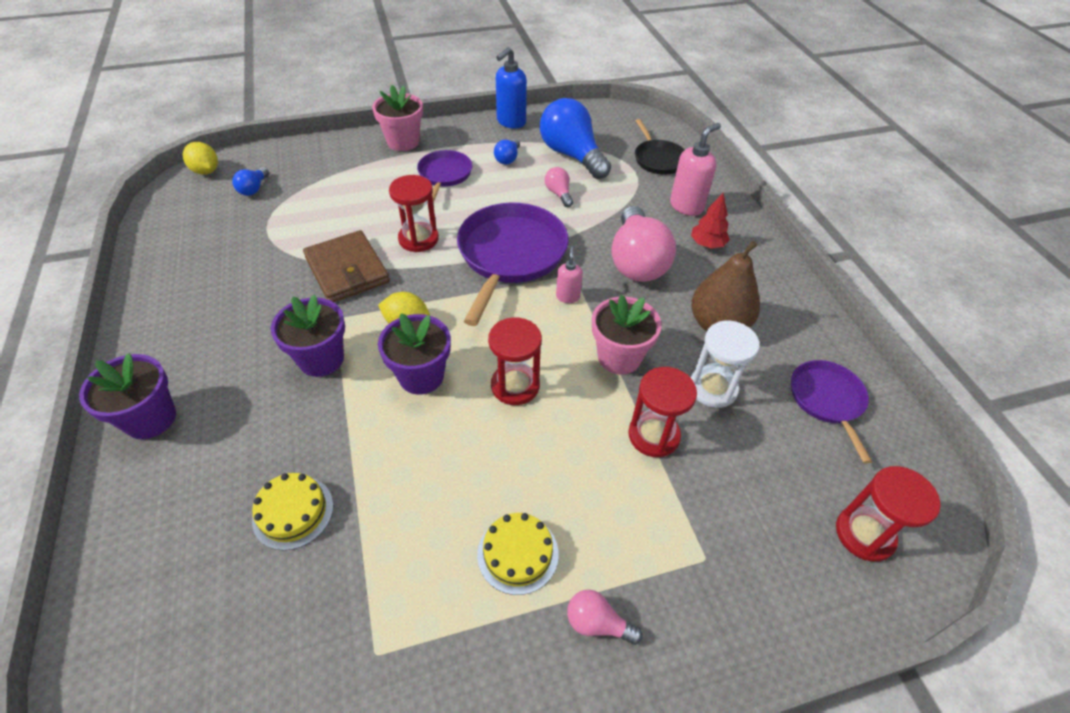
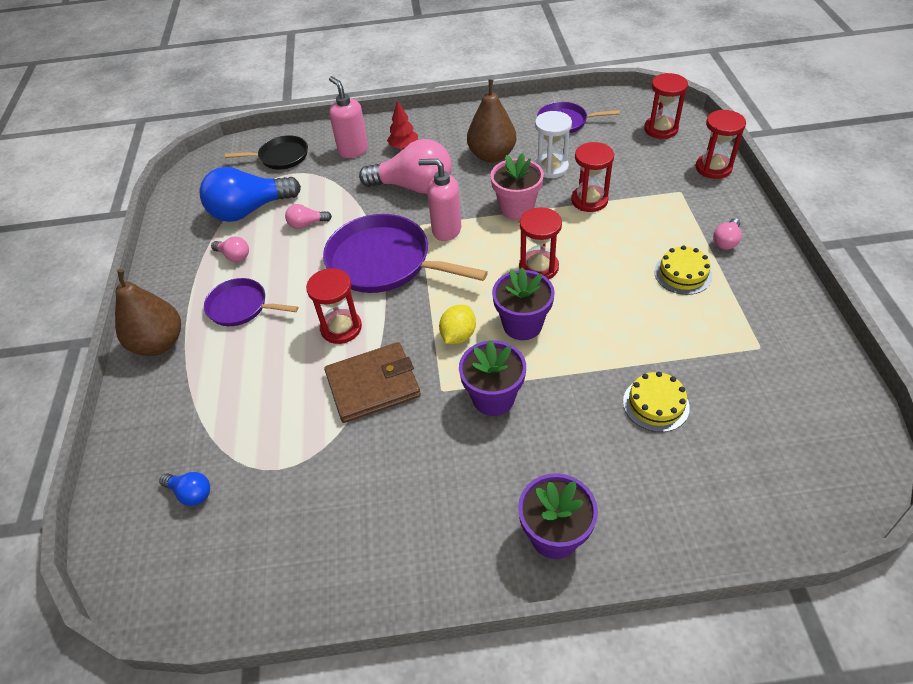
camera: 75 degrees left, 0 degrees up
yellow lemon [183,142,218,174] -> none
pink flower pot [372,85,423,151] -> brown pear [115,269,181,356]
blue light bulb [494,139,520,165] -> pink light bulb [211,236,249,262]
blue soap dispenser [496,47,527,128] -> none
pink soap dispenser [556,246,583,303] -> pink soap dispenser [418,159,461,241], size x1.74
none -> red hourglass [696,110,746,179]

